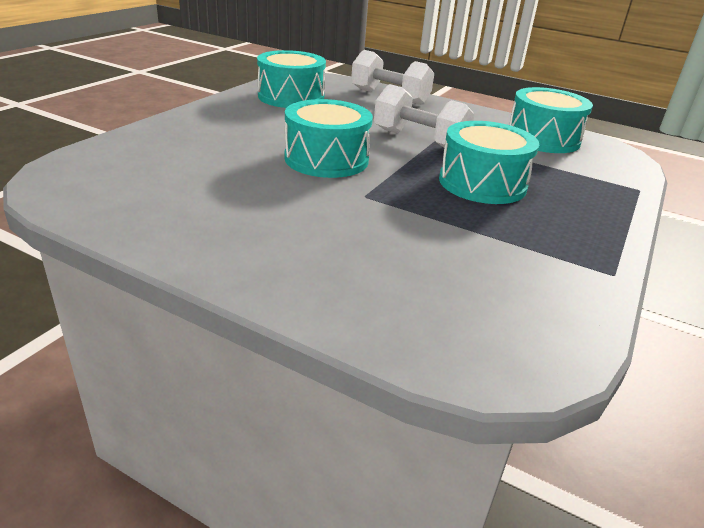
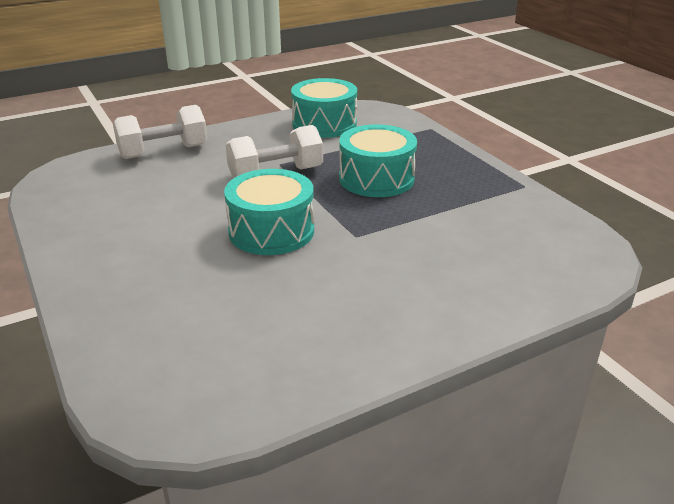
camera: 55 degrees left, 0 degrees up
turquoise drum [257,50,326,108] -> none

